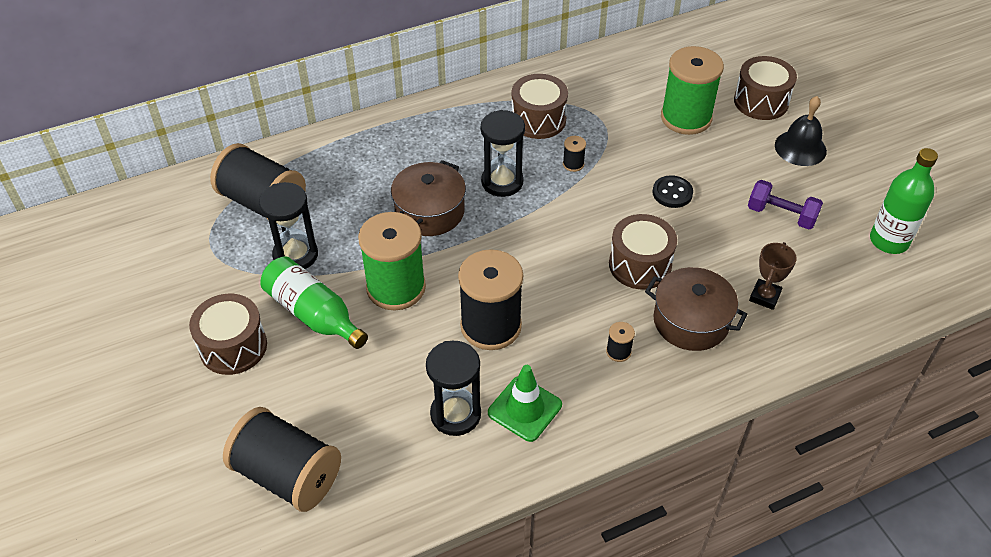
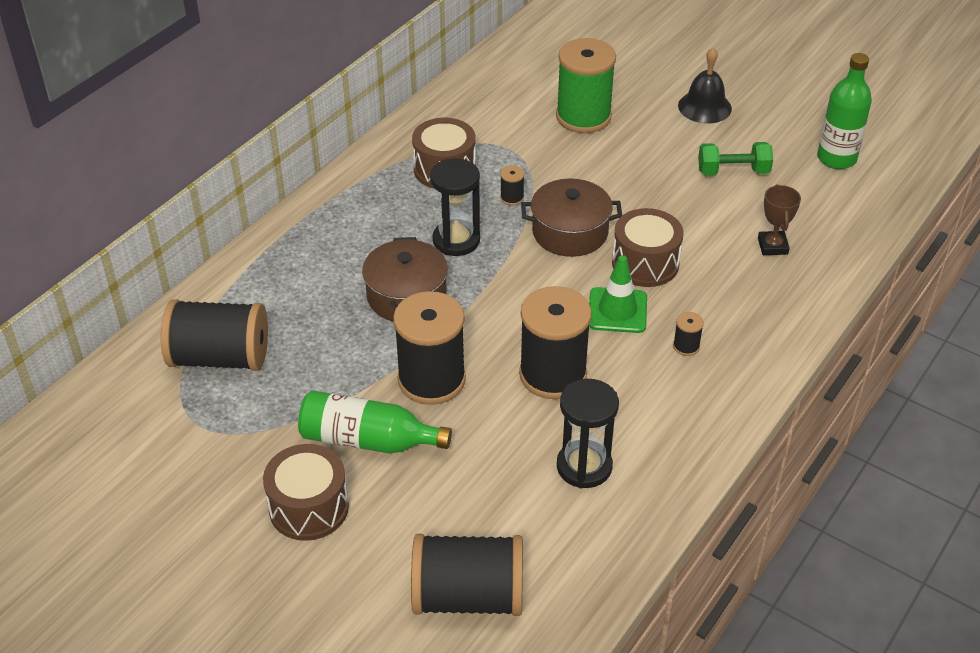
camera: 30 degrees left, 5 degrees down
black hourglass [259,182,318,269] -> none
green spool [358,212,426,310] -> black spool [393,291,466,405]
green traffic cone [488,365,562,442] -> green traffic cone moved to [589,255,647,333]
brown pot [645,267,748,351] -> brown pot moved to [521,178,622,257]
black button [652,175,693,208] -> none
brown drum [734,56,797,120] -> none
purple dumbbell [748,180,823,229] -> green dumbbell [698,142,773,175]

